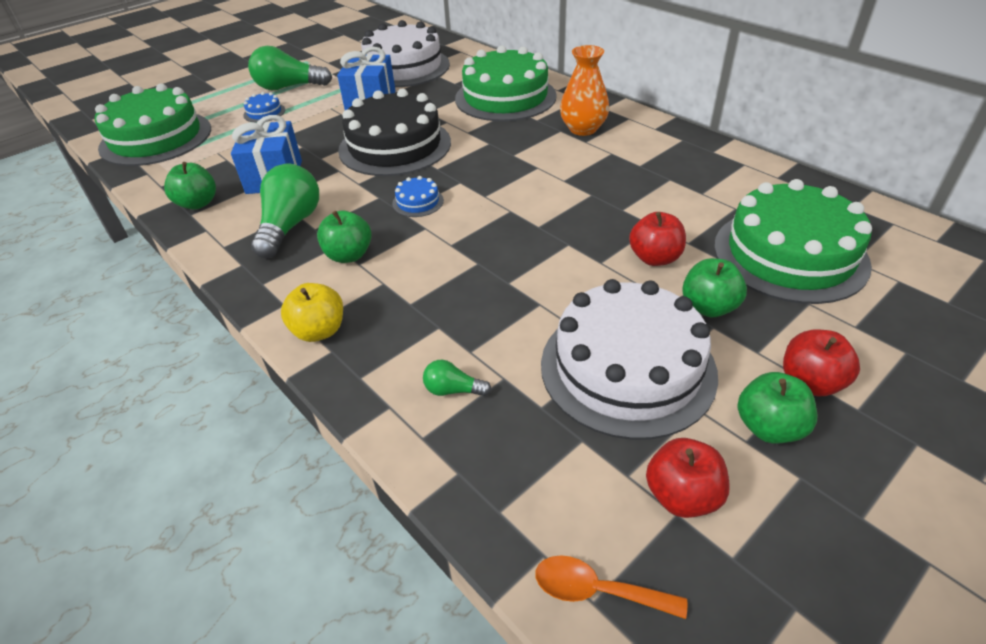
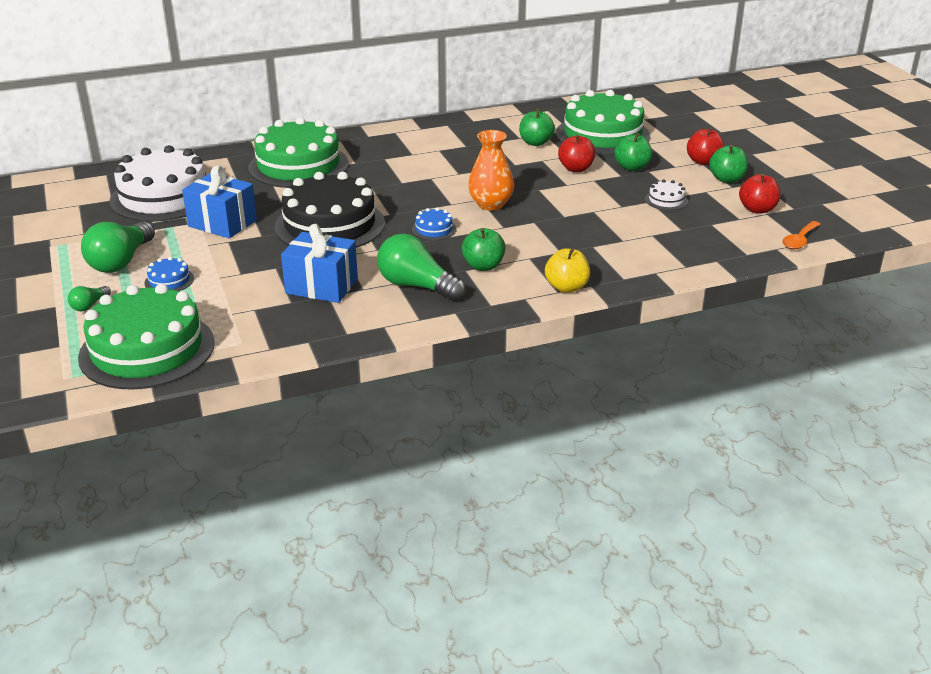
camera: 70 degrees left, 10 degrees down
green apple [164,162,216,210] -> green apple moved to [519,109,555,146]
green light bulb [423,360,491,396] -> green light bulb moved to [68,286,111,311]
white cake [541,279,718,440] -> white cake [645,179,688,210], size x0.40
orange vase [560,45,609,136] -> orange vase moved to [468,130,514,210]

